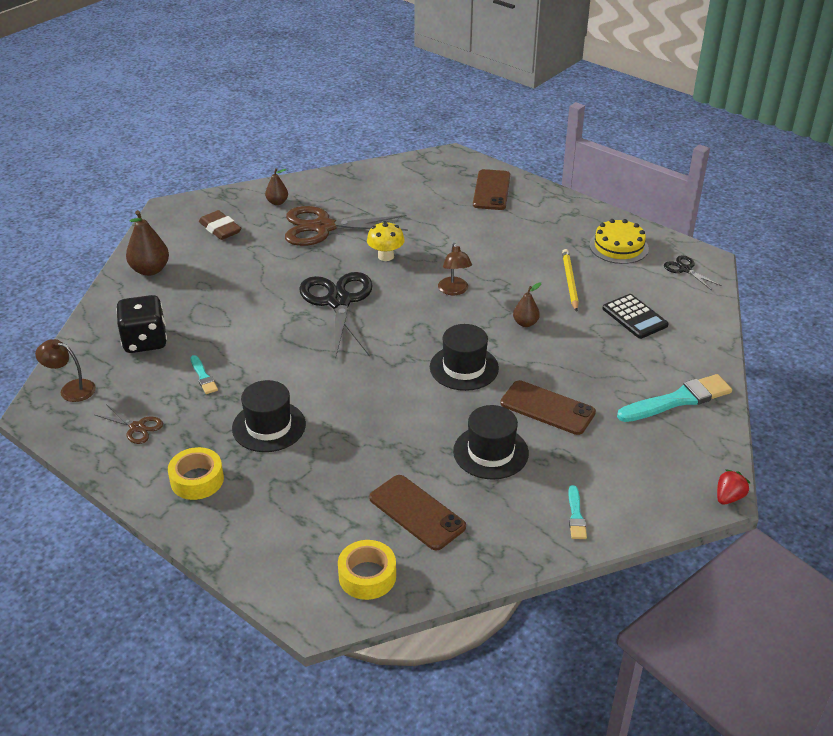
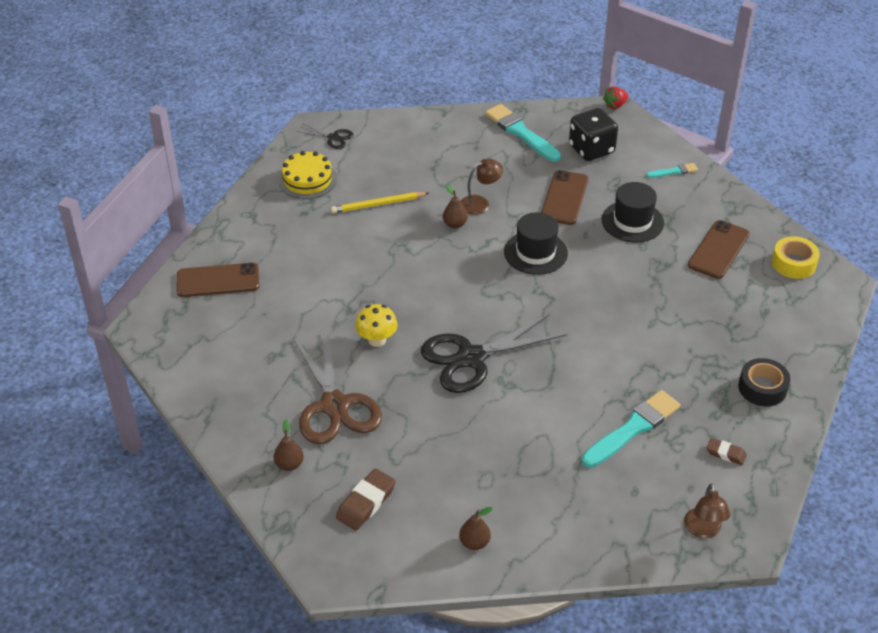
camera: 105 degrees left, 5 degrees up
brown scissors [95,404,163,444] -> brown eraser [707,438,747,465]
black dice [116,295,167,353] -> black dice moved to [569,108,618,161]
brown pear [126,210,169,276] -> brown pear [459,507,493,550], size x0.60
yellow tape [168,447,224,500] -> black tape [738,358,790,407]
turquoise brush [190,355,218,394] -> turquoise brush [582,390,680,468], size x1.98
black hat [232,380,306,452] -> none
brown lamp [438,243,472,295] -> brown lamp moved to [460,159,503,215]
black calculator [602,294,669,339] -> none
black scissors [664,255,722,290] -> black scissors turned 105 degrees counterclockwise [296,123,354,149]
red strawberry [717,469,750,505] -> red strawberry turned 60 degrees counterclockwise [603,86,629,109]

